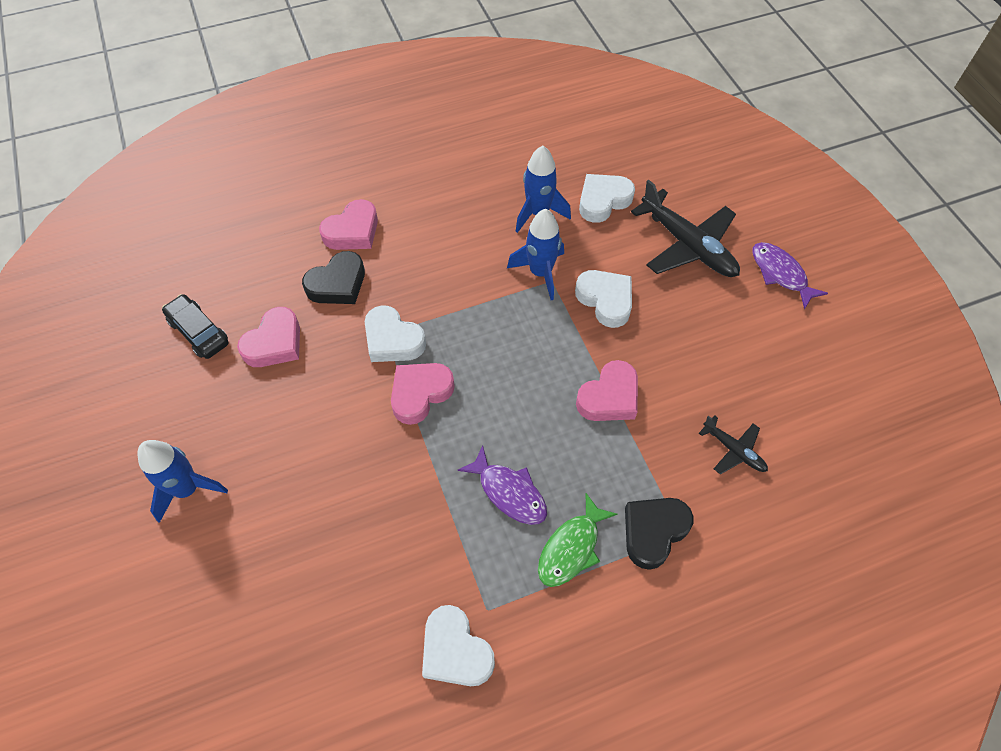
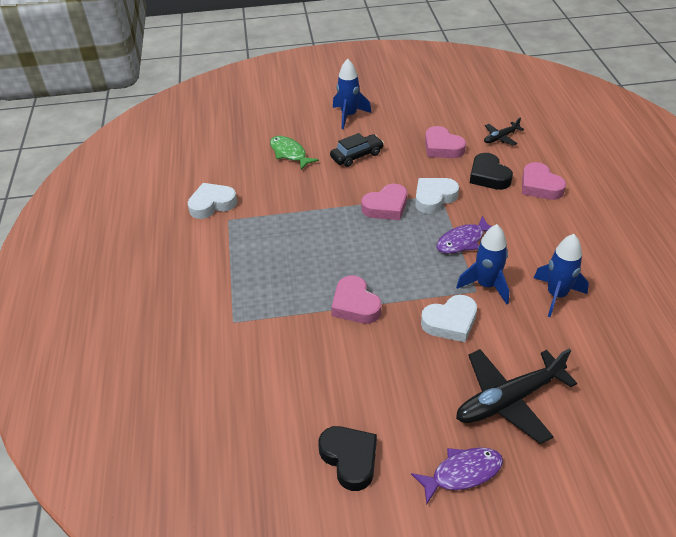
camera: 105 degrees right, 15 degrees down
black car [162,294,228,359] -> black car moved to [330,133,384,167]
pink heart [391,363,455,425] -> pink heart turned 90 degrees clockwise [362,184,407,220]
purple fish [457,445,547,525] -> purple fish moved to [436,216,492,254]
green fish [538,493,618,587] -> green fish moved to [270,136,319,170]
white heart [579,174,635,223] -> none
black heart [625,498,694,570] -> black heart moved to [318,426,377,491]
black plane [699,415,768,475] -> black plane moved to [484,117,524,146]

